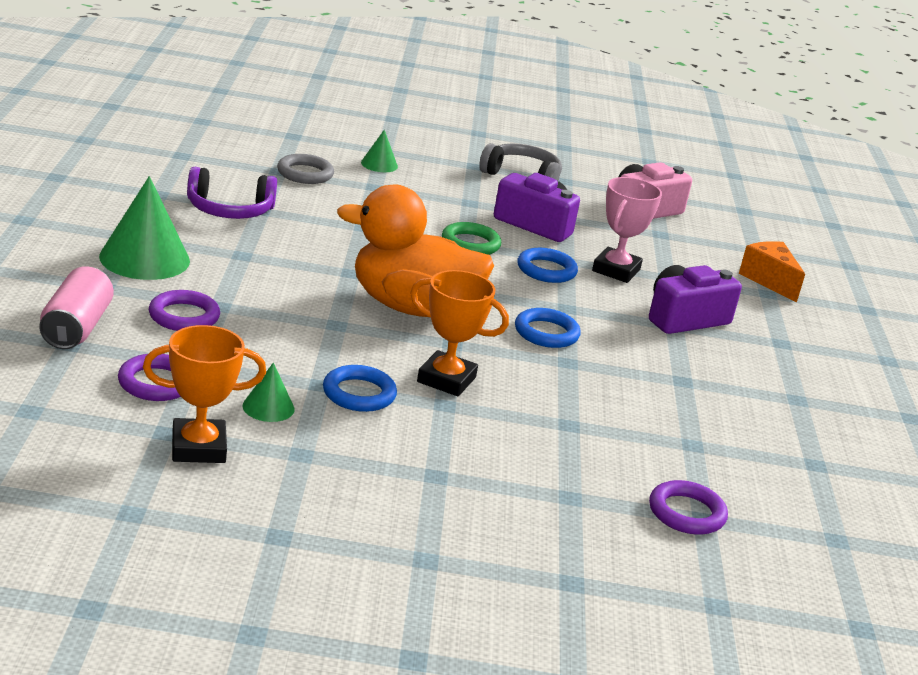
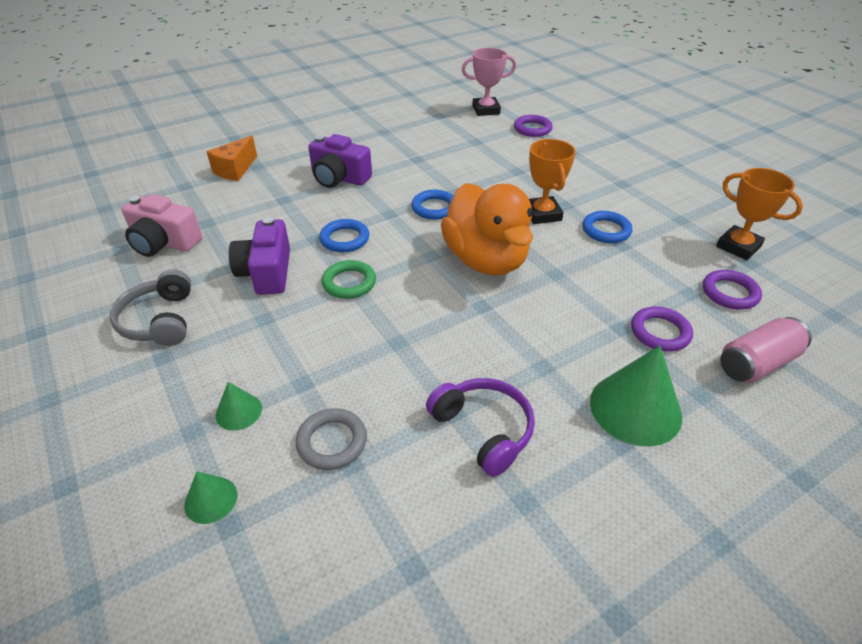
camera: 120 degrees left, 15 degrees up
green cone [243,363,295,422] -> green cone moved to [184,471,237,524]
pink trophy [592,177,662,283] -> pink trophy moved to [462,48,516,116]

